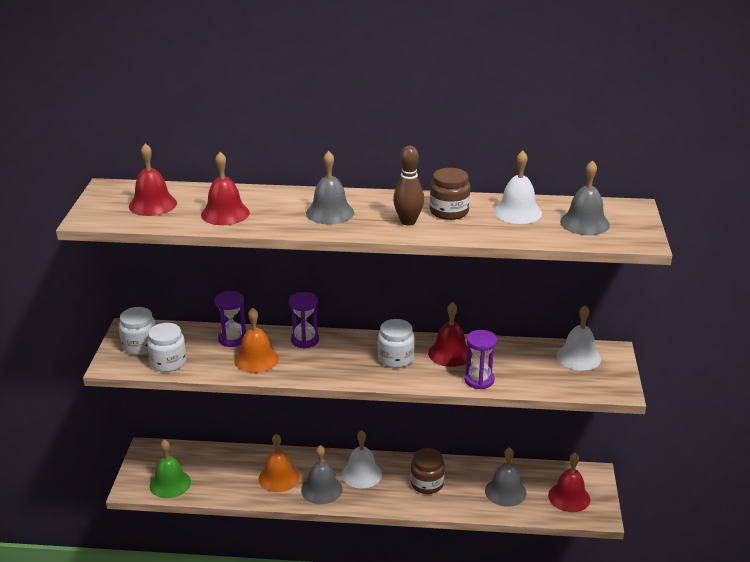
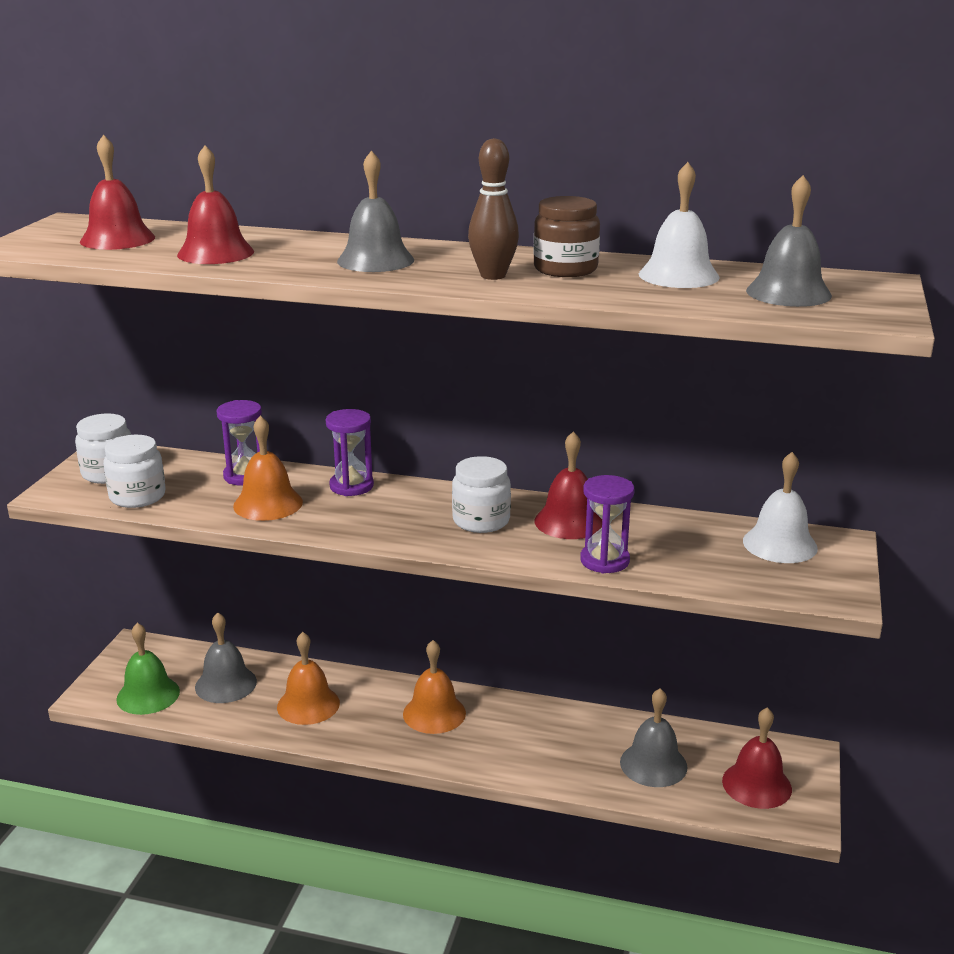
camera: 10 degrees right, 5 degrees down
grey bell [301,445,343,504] -> grey bell moved to [195,612,257,703]
white bell [342,430,382,488] -> orange bell [403,640,466,734]
brown jar [410,448,445,494] -> none

